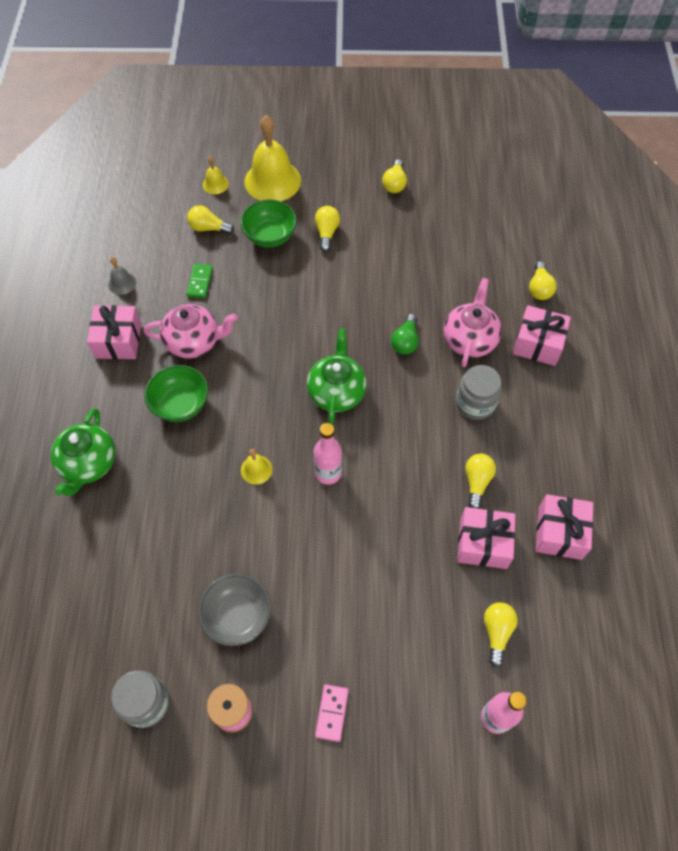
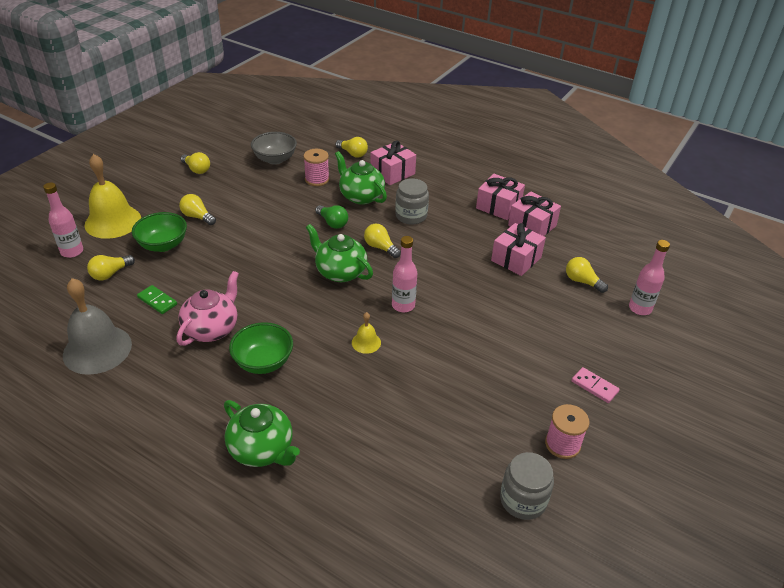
camera: 60 degrees left, 20 degrees down
pink gift [87,305,141,359] -> pink gift moved to [476,174,525,220]
grey bell [108,257,136,295] -> grey bell [63,278,132,375], size x2.18
grey bowl [198,574,271,646] -> grey bowl moved to [251,132,297,165]
yellow bell [203,156,229,194] -> pink bottle [43,183,83,258]
pink teapot [444,278,502,367] -> green teapot [335,151,387,205]
yellow light bulb [465,453,496,509] -> yellow light bulb moved to [364,224,401,258]
none -> pink spool [303,149,329,186]

